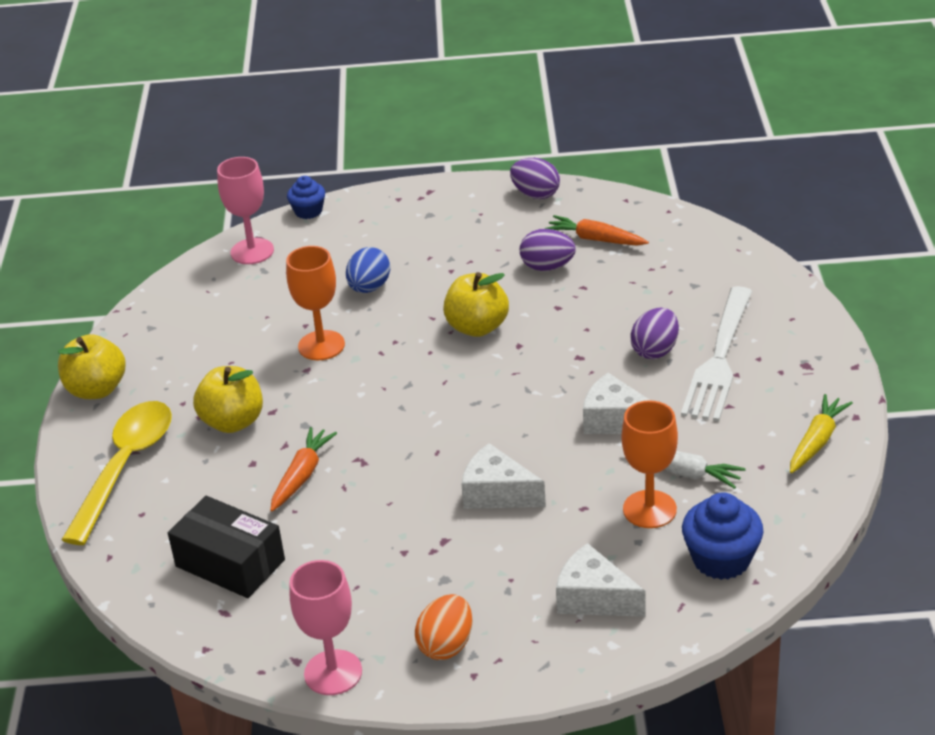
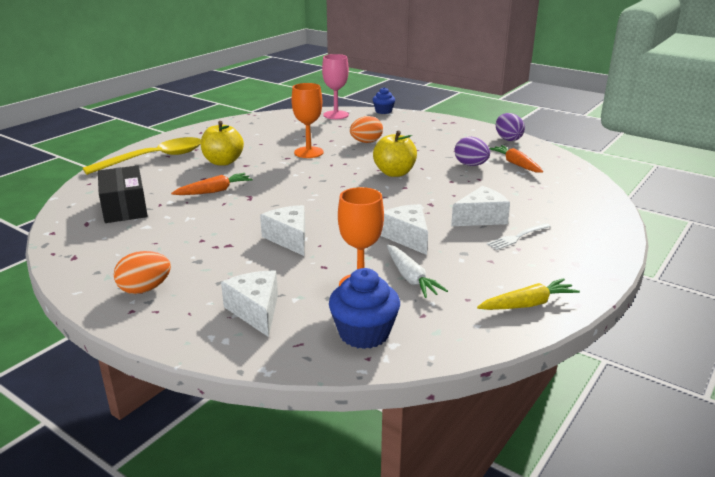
camera: 35 degrees right, 10 degrees down
yellow apple [58,334,126,399] -> none
pink goblet [290,560,362,695] -> none
blue egg [346,247,390,293] -> orange egg [350,116,383,143]
purple egg [630,308,679,359] -> white cheese [451,186,510,226]
white fork [681,286,752,421] -> white fork [487,223,551,250], size x0.48

